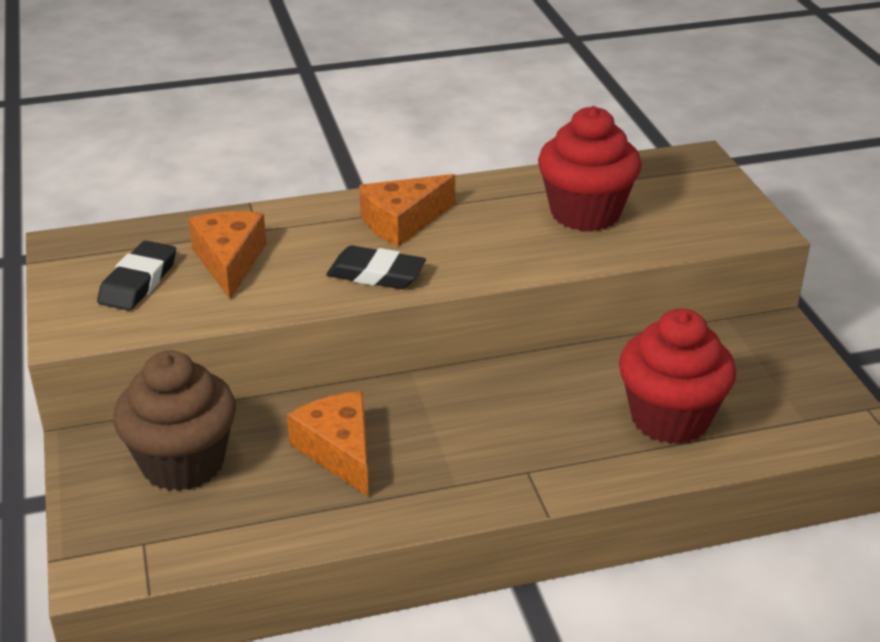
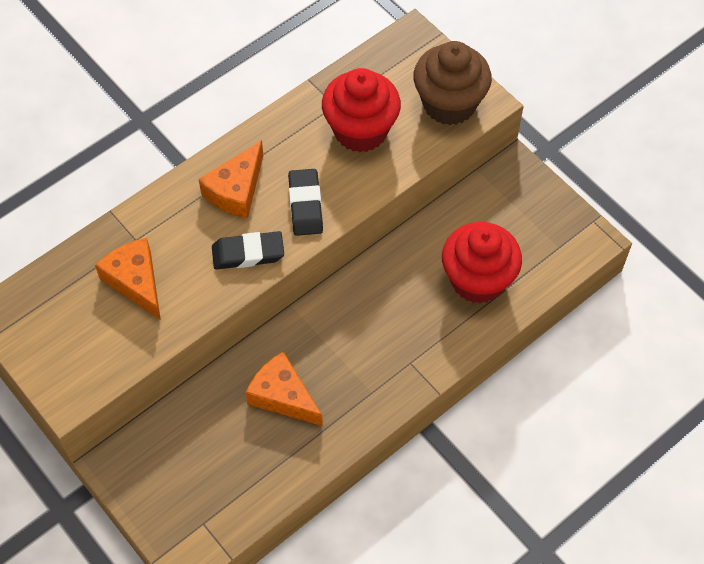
camera: 25 degrees left, 25 degrees up
black eraser [97,241,176,311] -> black eraser moved to [288,169,323,236]
brown cupcake [113,351,236,491] -> brown cupcake moved to [413,41,492,125]

